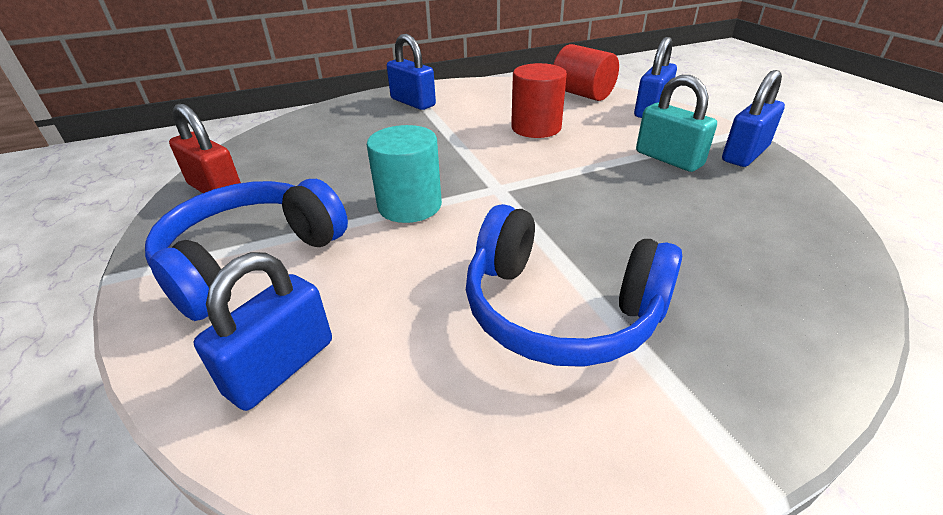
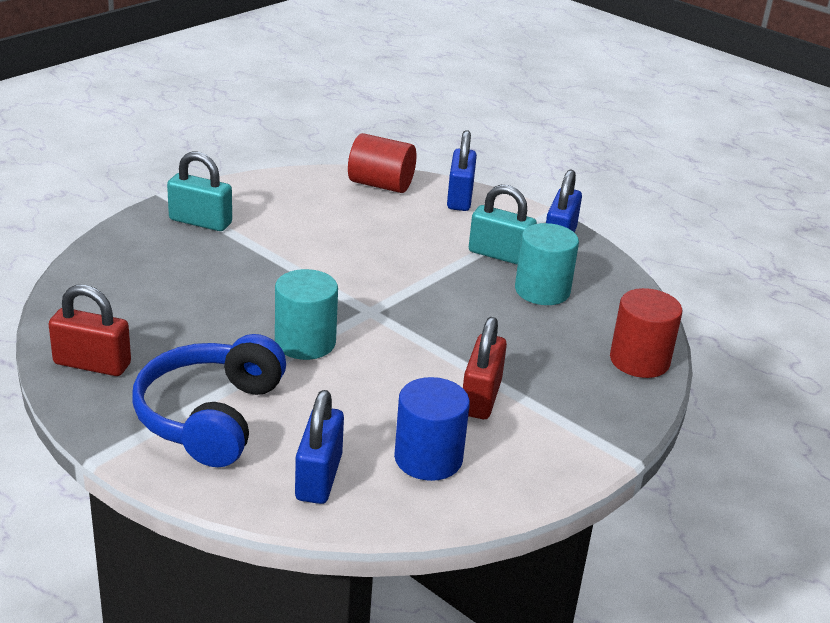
camera: 30 degrees left, 5 degrees down
blue padlock [387,34,436,110] -> turquoise padlock [167,152,232,231]
blue headphones [466,204,682,367] -> red padlock [463,317,507,419]
red cylinder [511,63,567,138] -> red cylinder moved to [610,288,682,378]
none -> blue cylinder [394,377,470,481]
none -> turquoise cylinder [515,223,579,305]

